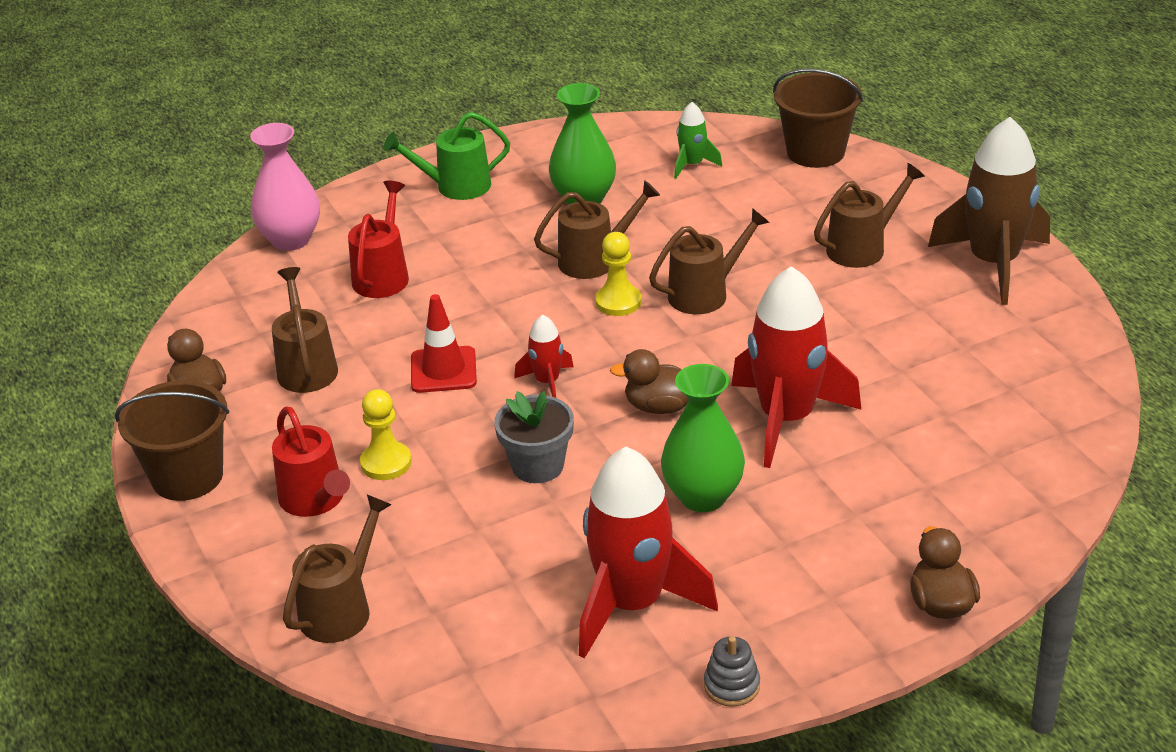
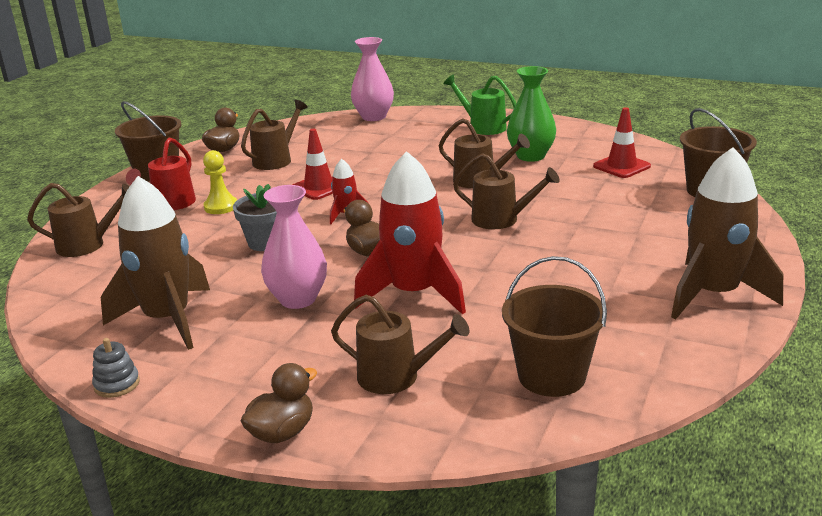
camera: 50 degrees right, 10 degrees down
red watering can [348,180,409,298] -> none
red rocket [579,447,718,658] -> brown rocket [101,176,210,350]
yellow pawn [595,232,641,316] -> none
green vase [661,364,745,512] -> pink vase [261,185,327,309]
green rocket [674,102,722,179] -> red traffic cone [593,107,651,178]
brown watering can [814,163,925,268] -> brown watering can moved to [331,295,469,394]
none -> brown bucket [502,256,607,397]

